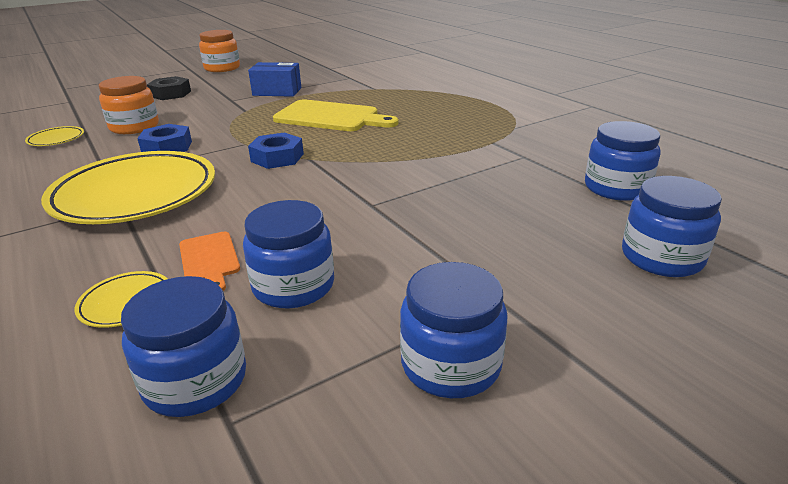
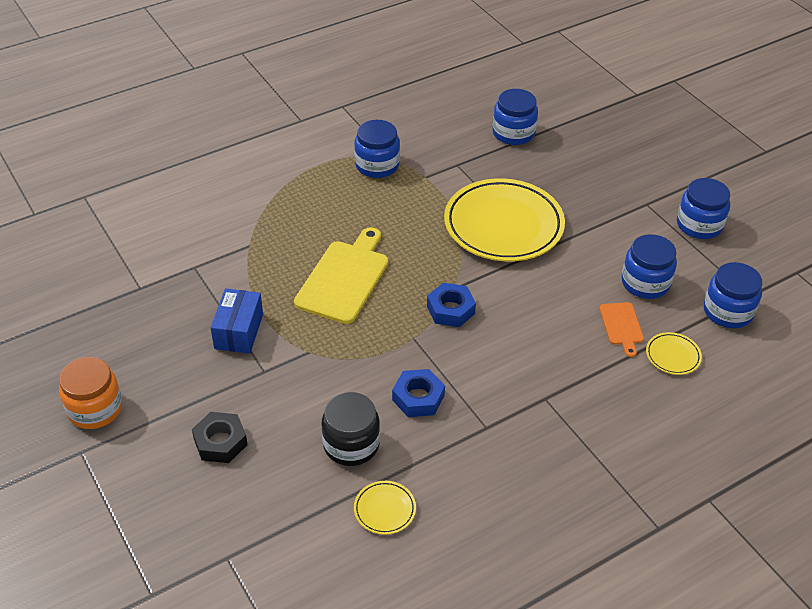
camera: 90 degrees left, 15 degrees up
yellow plate [41,151,215,224] -> yellow plate moved to [444,178,565,261]
orange jar [99,76,159,134] -> black jar [322,392,380,466]
orange cutting board [179,232,240,291] -> orange cutting board turned 105 degrees clockwise [599,302,644,357]
blue jar [622,176,722,277] -> blue jar moved to [354,120,400,178]

